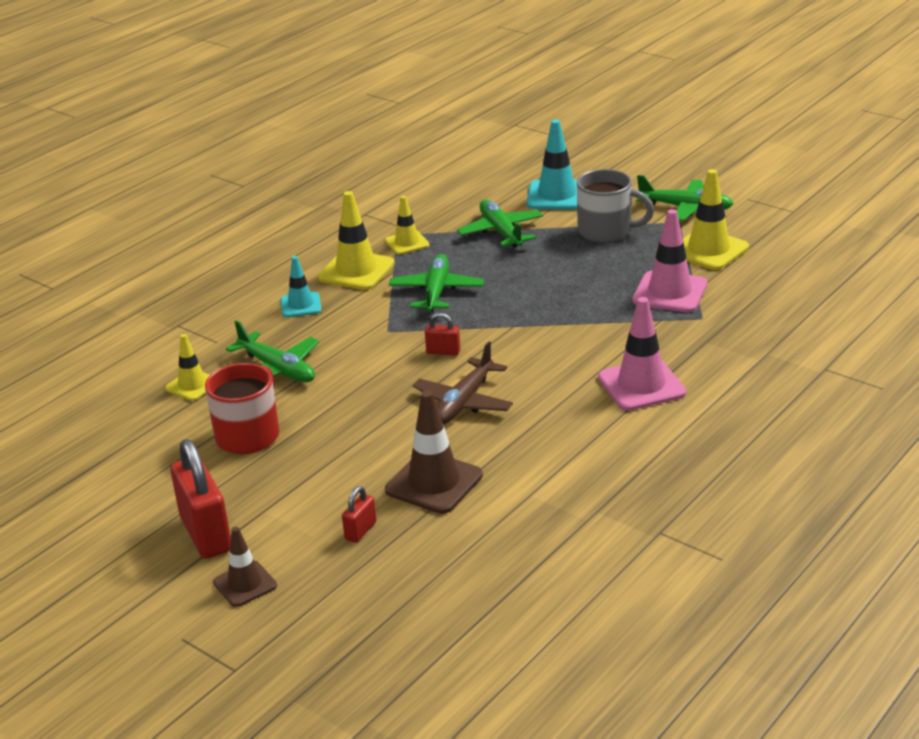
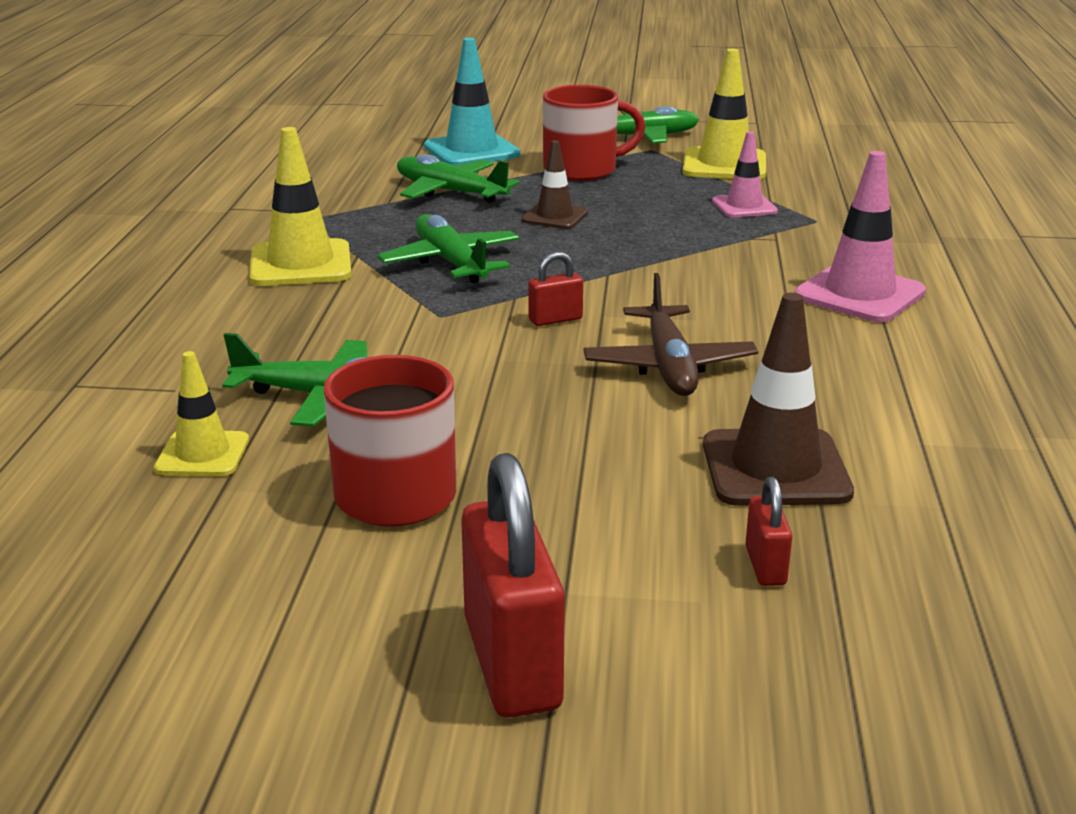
camera: 35 degrees left, 5 degrees down
red padlock [170,439,231,559] -> red padlock turned 45 degrees clockwise [461,453,565,718]
brown traffic cone [213,527,277,607] -> brown traffic cone moved to [521,140,588,229]
turquoise traffic cone [281,256,321,317] -> none
yellow traffic cone [385,196,430,255] -> none
grey mug [577,169,654,243] -> red mug [543,85,645,181]
pink traffic cone [632,209,707,312] -> pink traffic cone [712,131,778,217], size x0.61

